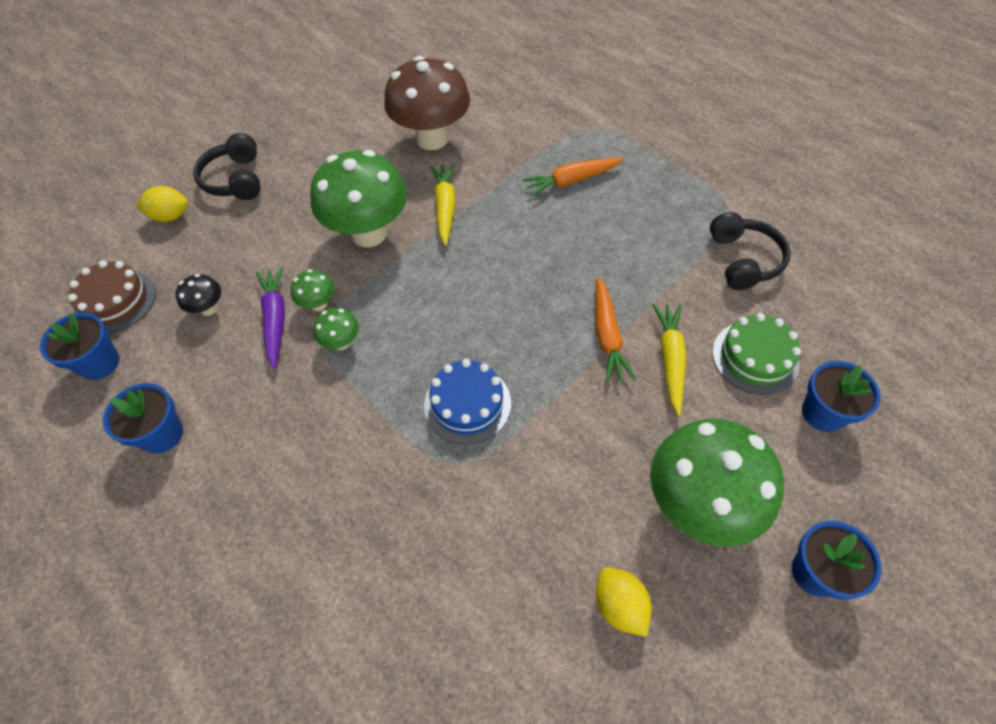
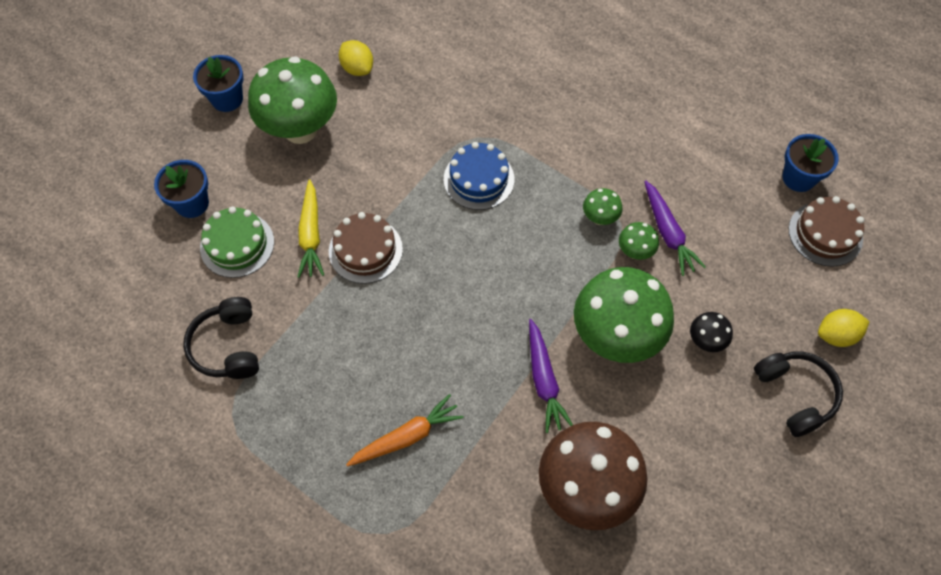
camera: 170 degrees right, 5 degrees up
blue flower pot [103,383,183,453] -> none
black mushroom [175,274,221,316] -> black mushroom moved to [690,312,733,352]
yellow carrot [430,164,456,246] -> purple carrot [529,319,573,433]
orange carrot [596,277,636,383] -> brown cake [329,212,403,284]

